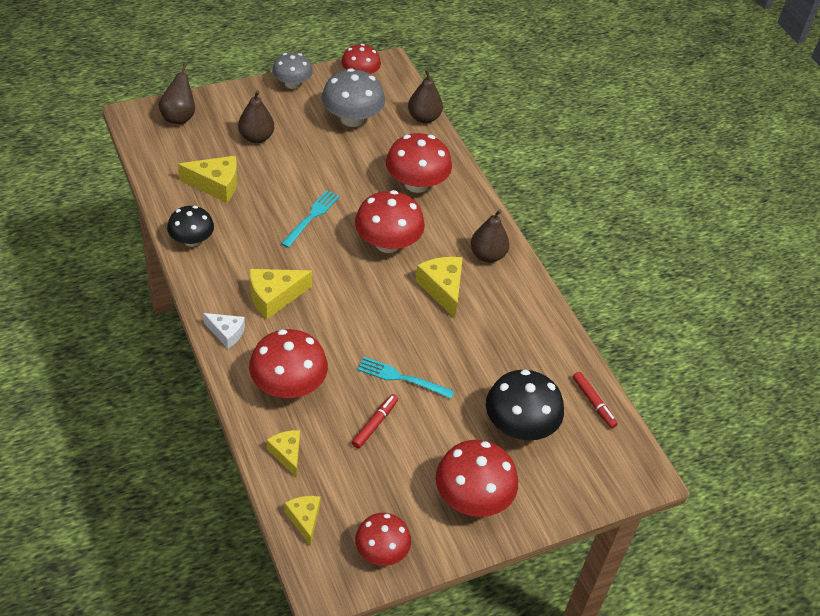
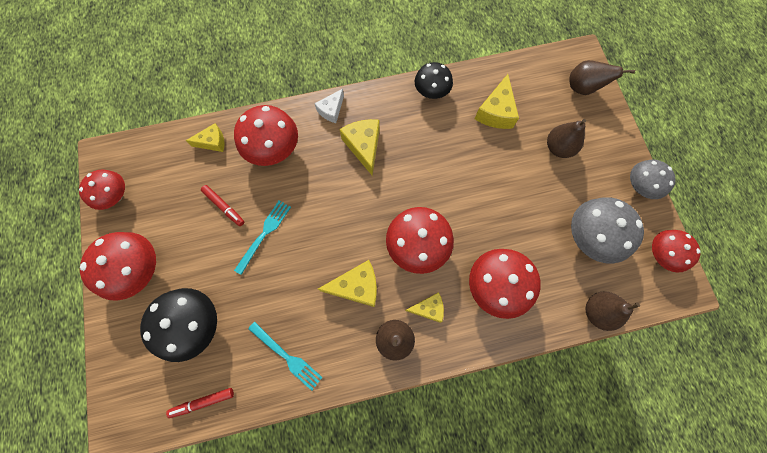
camera: 105 degrees right, 25 degrees up
turquoise fork [281,190,340,248] -> turquoise fork moved to [248,322,323,391]
yellow cheese [285,496,320,546] -> yellow cheese moved to [405,292,444,323]

